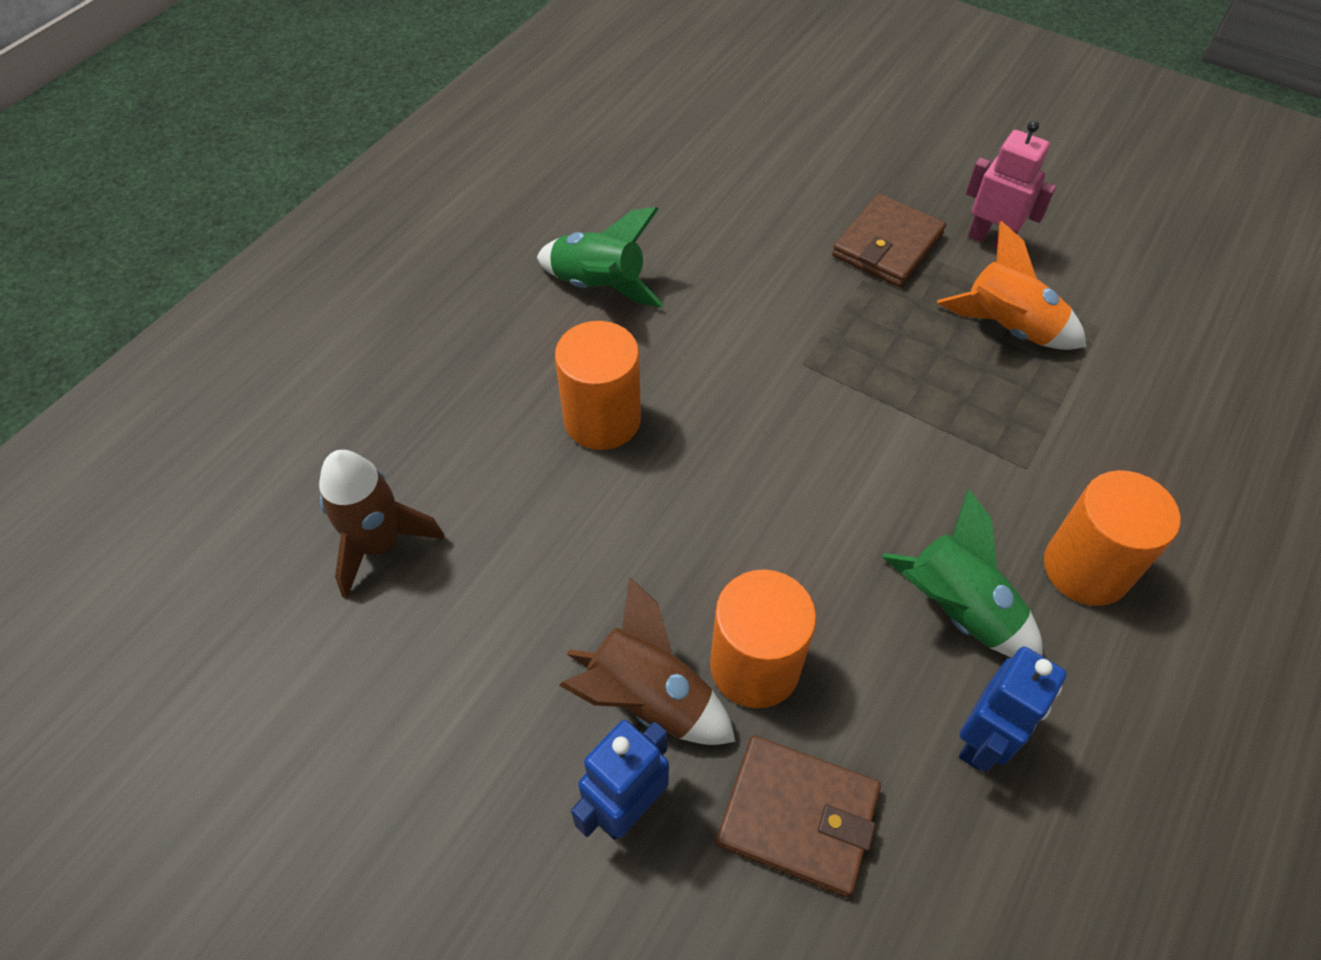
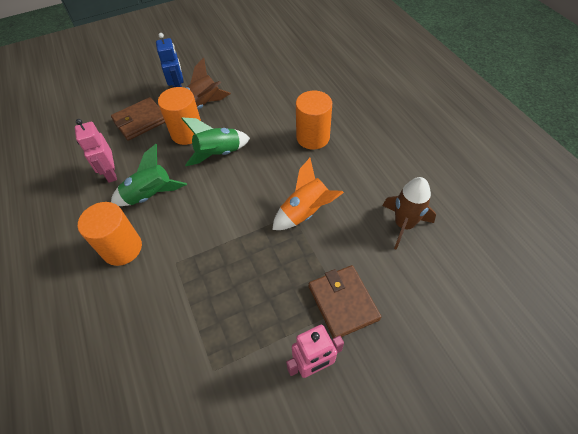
camera: 125 degrees right, 0 degrees up
brown rocket [319,450,445,599] -> brown rocket moved to [383,177,436,250]
green rocket [537,207,664,308] -> green rocket moved to [181,117,250,166]
orange rocket [937,221,1086,350] -> orange rocket moved to [272,158,344,230]
blue robot [959,647,1067,772] -> pink robot [75,119,117,183]

